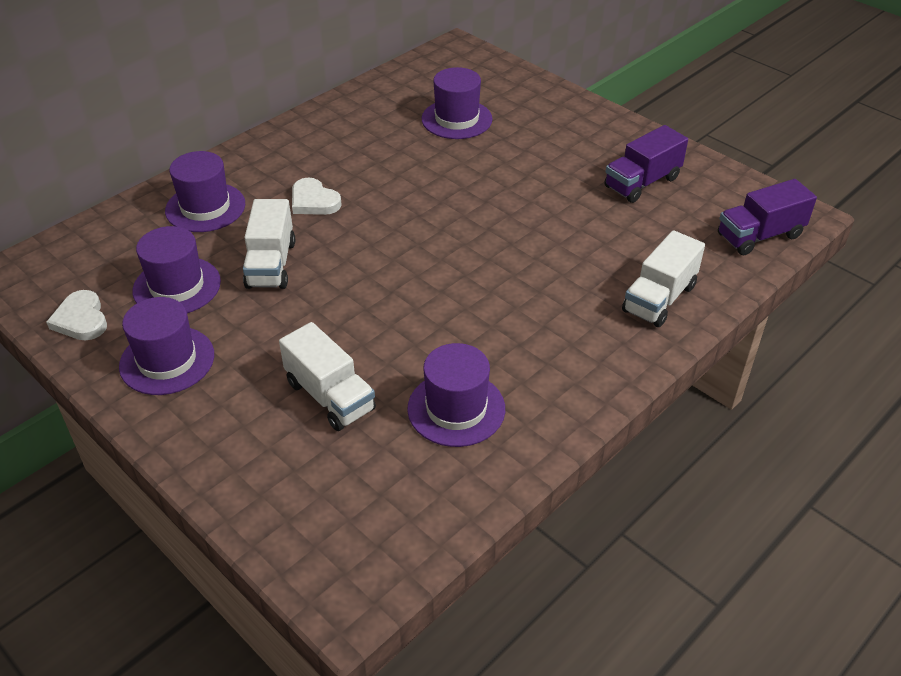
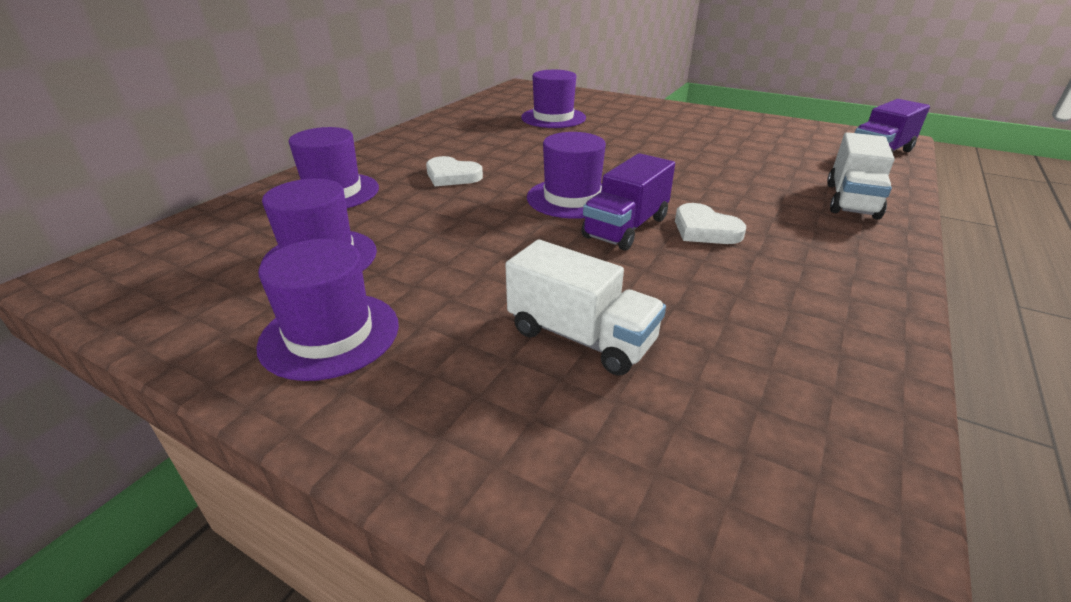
camera: 15 degrees left, 10 degrees down
white heart [46,290,107,341] -> white heart moved to [675,203,746,244]
white truck [243,199,295,289] -> none
purple hat [407,343,505,447] -> purple hat moved to [527,132,606,219]
purple truck [604,125,688,203] -> purple truck moved to [581,153,675,251]

